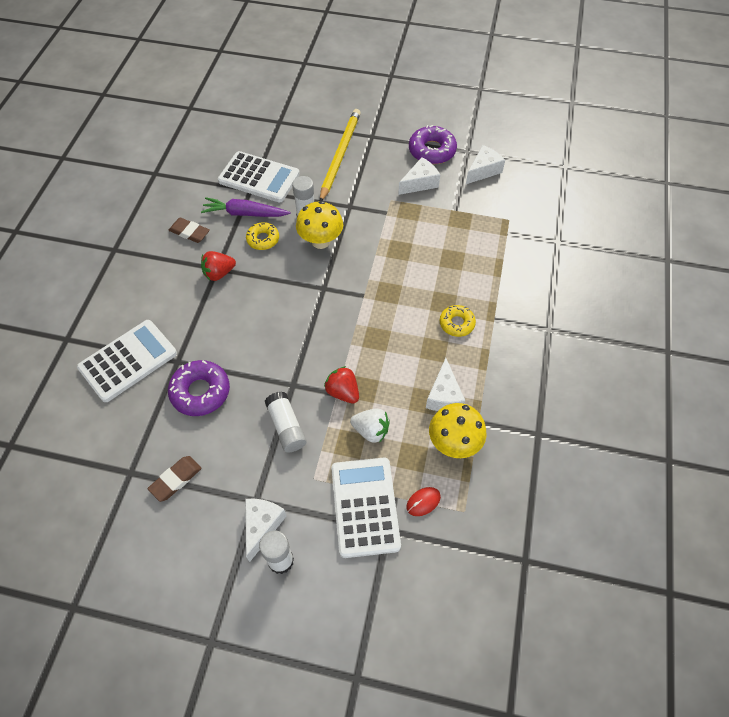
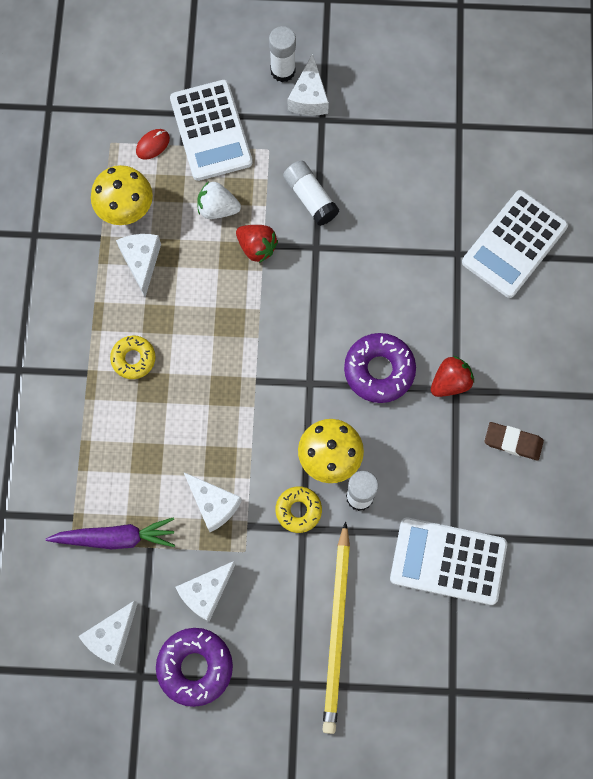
camera: 170 degrees right, 15 degrees up
brown eraser [148,456,202,502] -> none
purple donut [168,360,230,416] -> purple donut moved to [344,333,416,403]
purple carrot [201,197,290,217] -> purple carrot moved to [46,518,175,549]
yellow donut [246,222,279,250] -> yellow donut moved to [275,486,322,533]
none -> white cheese [184,472,242,532]

